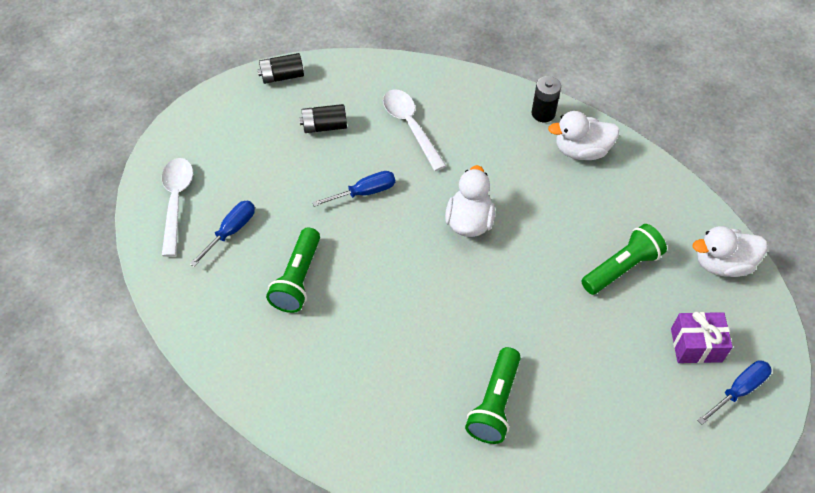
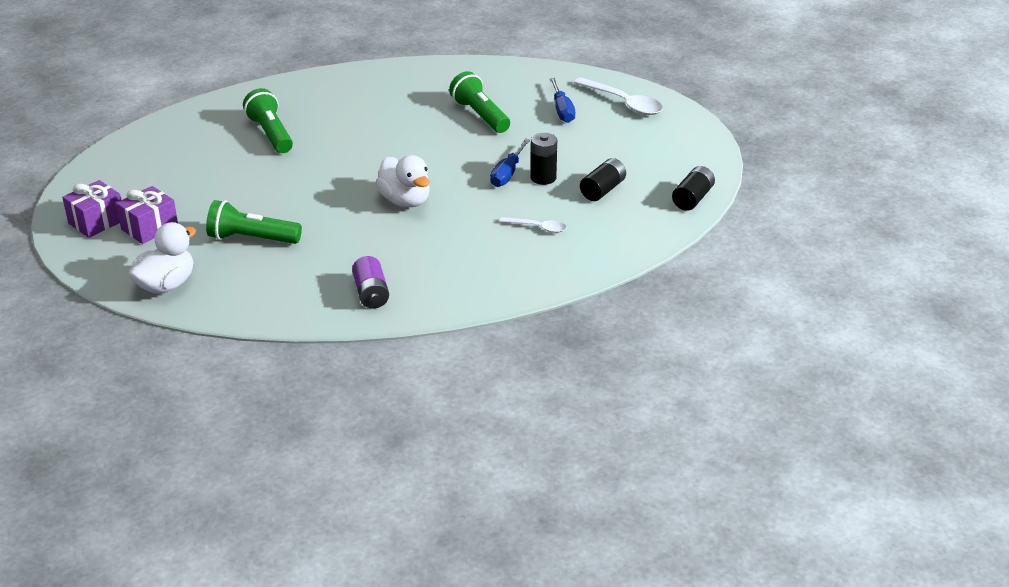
camera: 135 degrees right, 20 degrees down
white spoon [383,89,446,171] -> white spoon [500,217,566,233], size x0.56
black battery [532,76,561,122] -> black battery moved to [531,133,557,185]
white duck [548,111,619,160] -> purple battery [352,256,389,308]
green flashlight [581,224,667,295] -> green flashlight turned 90 degrees clockwise [206,200,302,244]
blue screwdriver [698,360,772,425] -> purple gift [62,180,121,238]

